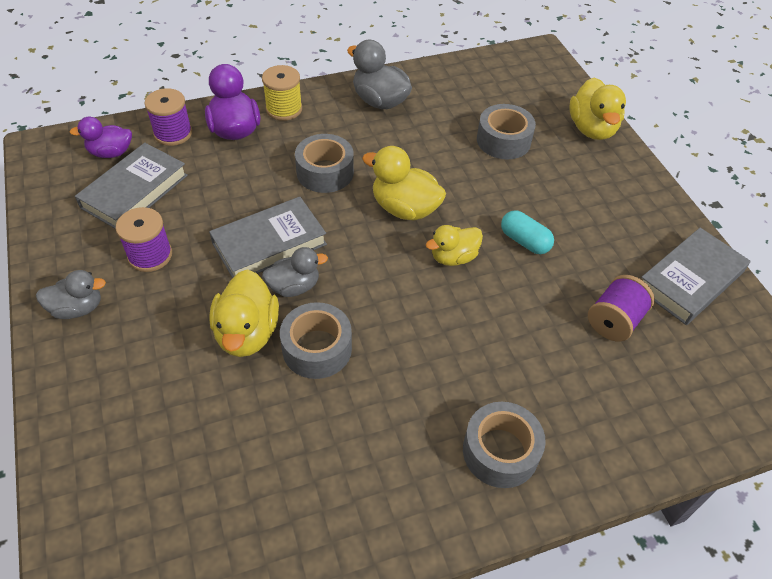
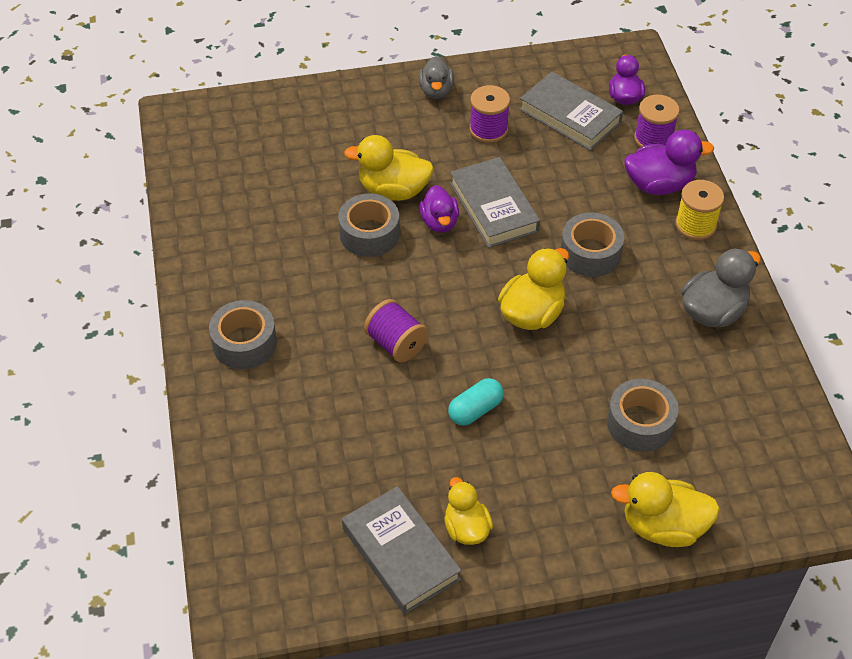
camera: 100 degrees right, 0 degrees up
grey duck [262,247,328,297] -> purple duck [420,185,459,233]
yellow duck [426,225,483,266] -> yellow duck moved to [444,477,493,545]
purple spool [588,275,655,342] -> purple spool moved to [364,299,428,362]

